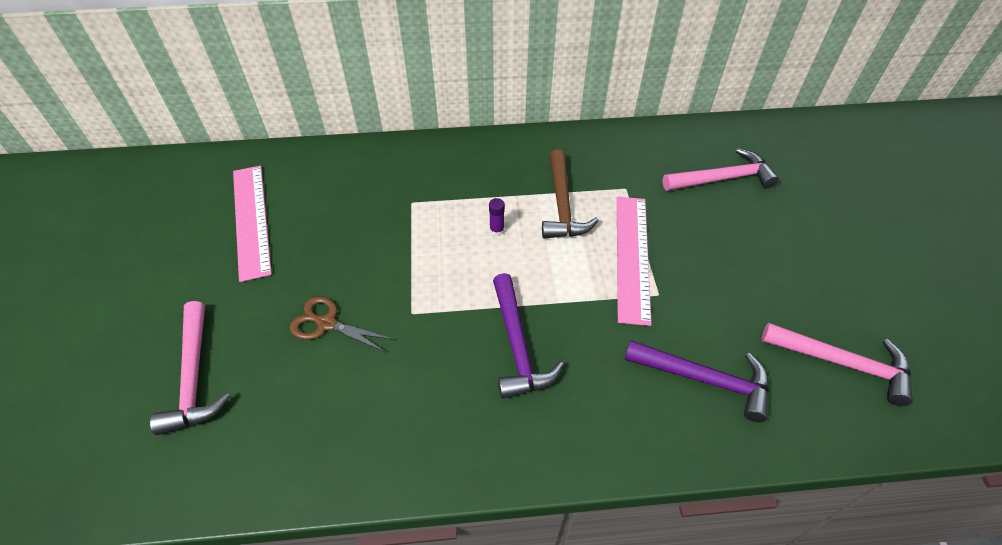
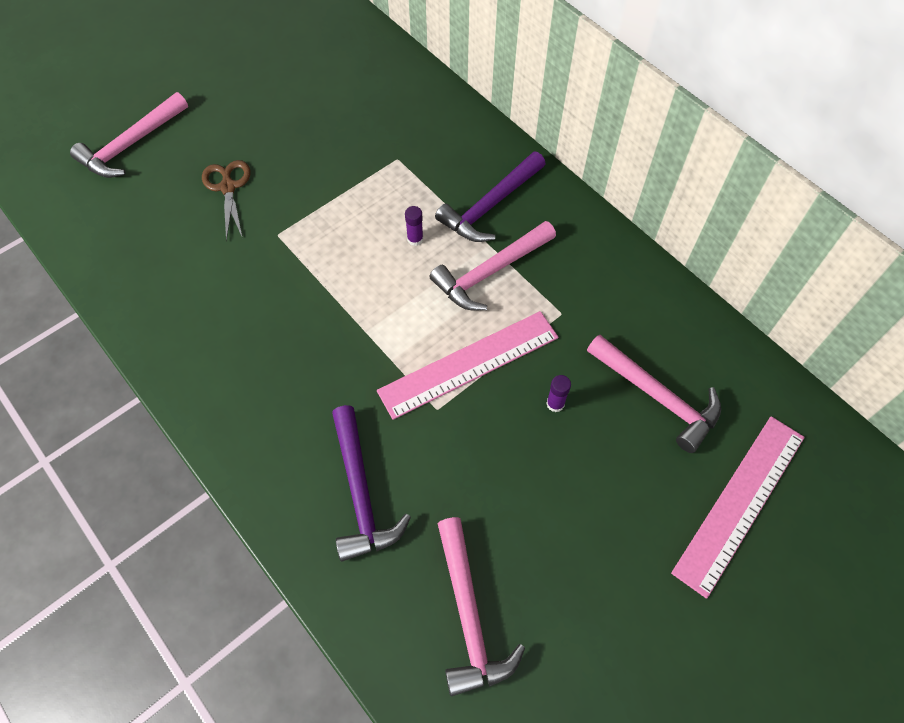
camera: 55 degrees right, 10 degrees up
pink ruler [233,166,272,282] -> pink ruler moved to [671,416,805,599]
purple hammer [493,273,564,399] -> purple hammer moved to [435,152,545,242]
brown hammer [542,150,599,239] -> pink hammer [429,221,556,311]
none -> purple glue stick [546,375,571,412]

